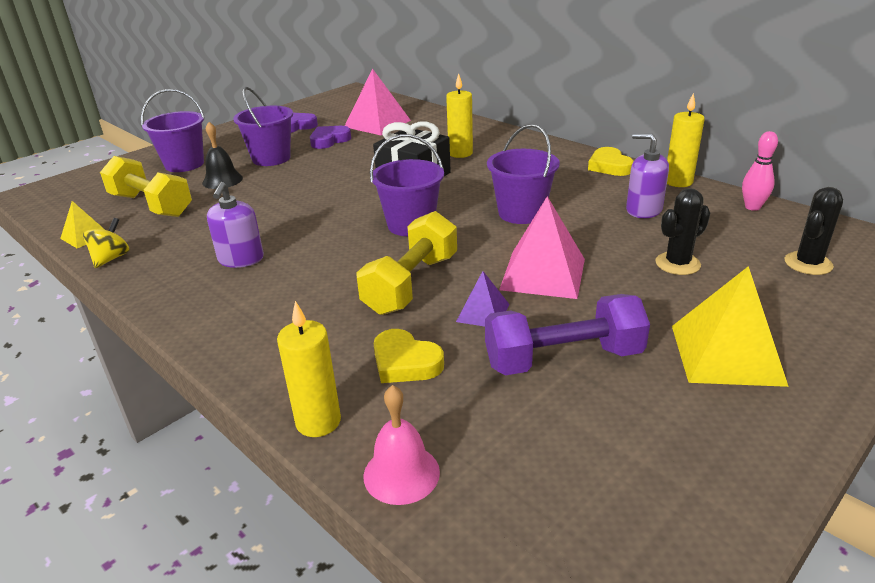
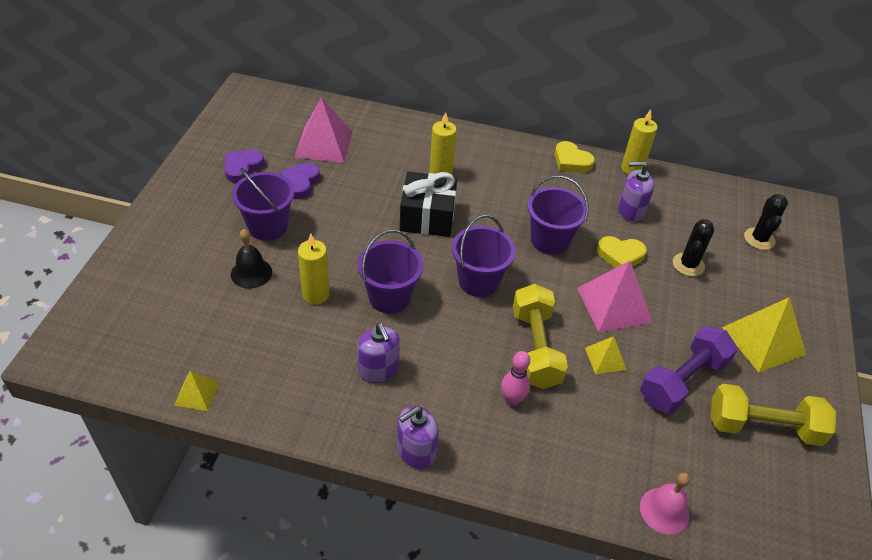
camera: 35 degrees left, 15 degrees up
yellow spinning top [83,218,129,268] -> none
yellow dumbbell [100,156,192,217] -> yellow dumbbell moved to [710,384,836,446]
purple bucket [141,89,205,172] -> purple bucket moved to [357,230,423,314]
yellow candle [277,301,341,437] -> yellow candle moved to [298,234,330,304]
yellow heart [374,329,444,383] -> yellow heart moved to [597,236,647,268]
purple pyramid [456,271,509,327] -> yellow pyramid [585,336,626,375]
pink bowling pin [742,131,778,211] -> pink bowling pin moved to [501,351,530,406]
none -> purple soap dispenser [397,406,439,469]

